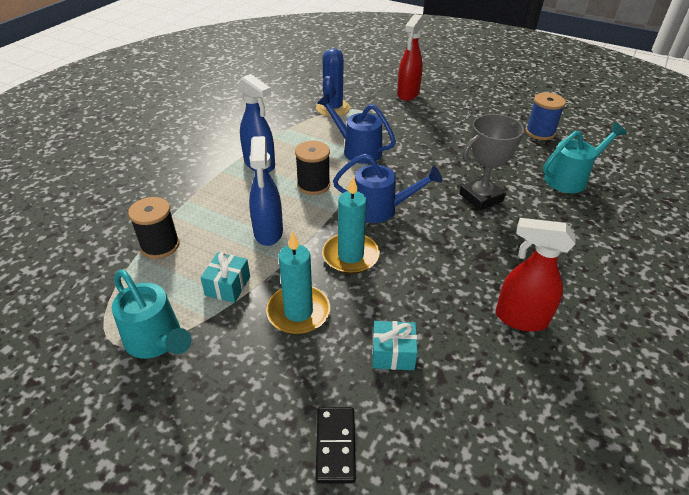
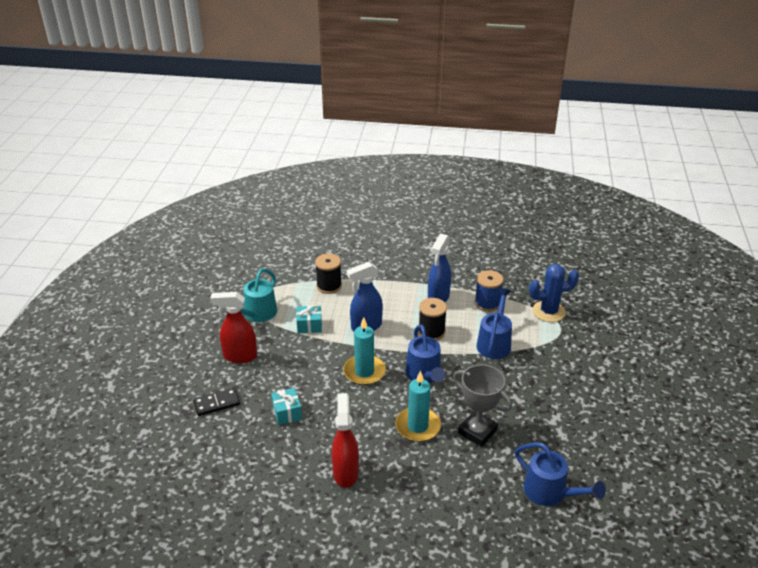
camera: 70 degrees right, 5 degrees down
turquoise candle [266,231,330,334] -> turquoise candle moved to [395,371,441,442]
red spray bottle [397,14,424,101] -> red spray bottle moved to [210,292,257,363]
blue spool [525,93,566,140] -> blue spool moved to [475,270,504,312]
turquoise watering can [543,123,627,193] -> blue watering can [515,442,606,506]

